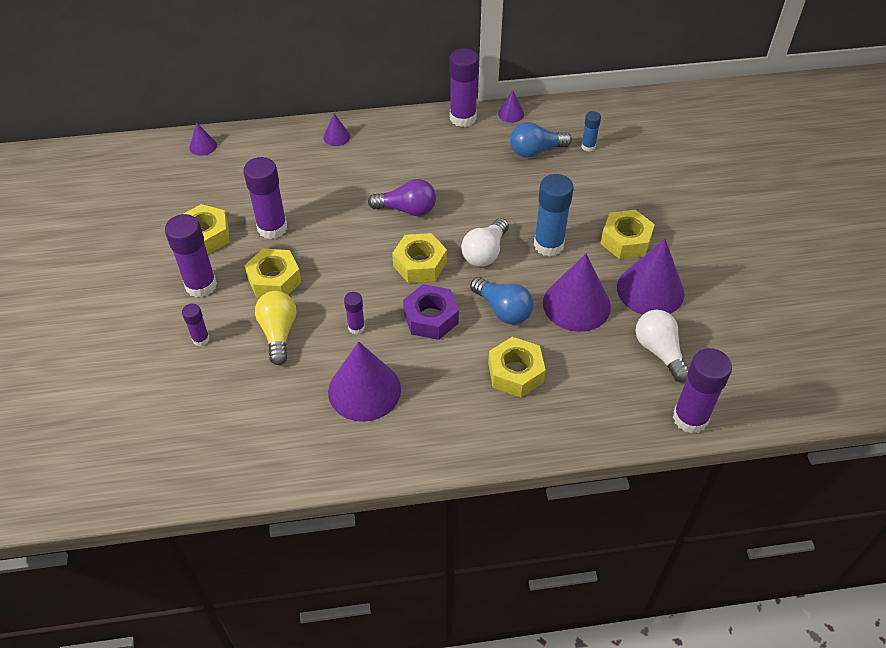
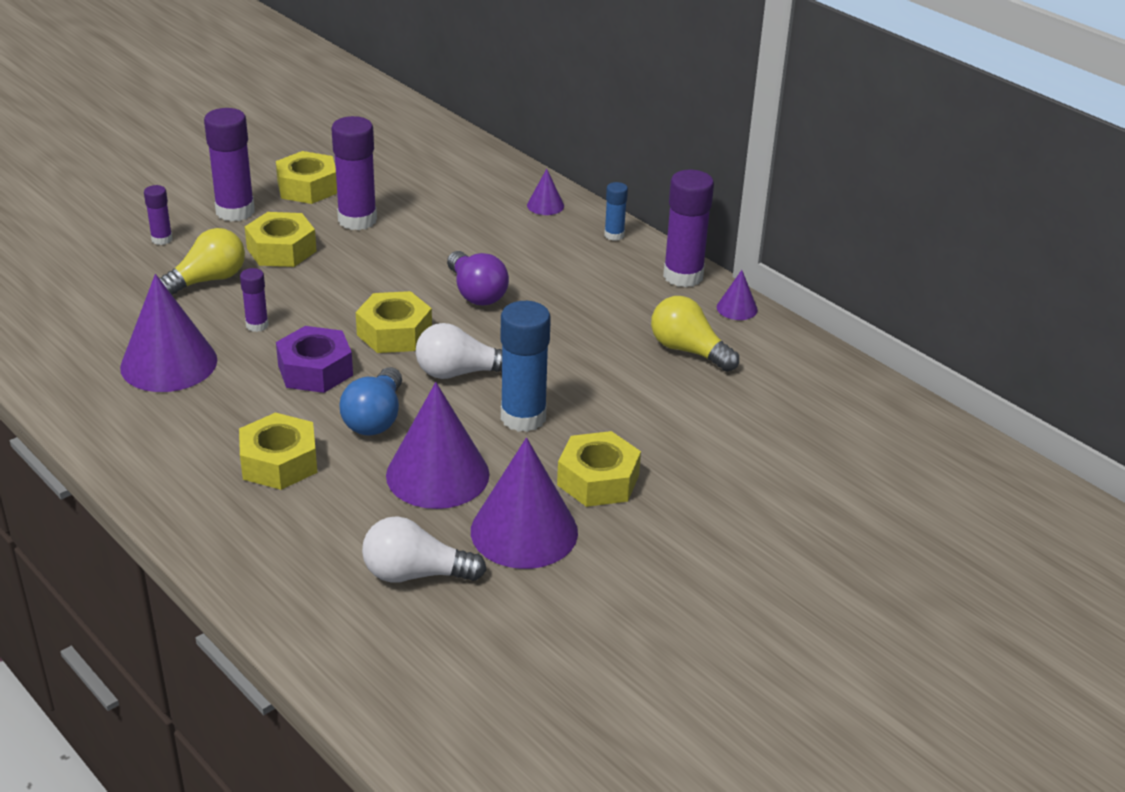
camera: 55 degrees right, 15 degrees down
purple cone [189,123,217,156] -> none
blue light bulb [510,122,572,158] -> yellow light bulb [651,296,739,372]
blue glue stick [581,111,601,152] -> blue glue stick moved to [604,182,628,241]
white light bulb [636,310,689,382] -> white light bulb turned 120 degrees counterclockwise [362,516,486,583]
purple glue stick [673,348,732,433] -> none

